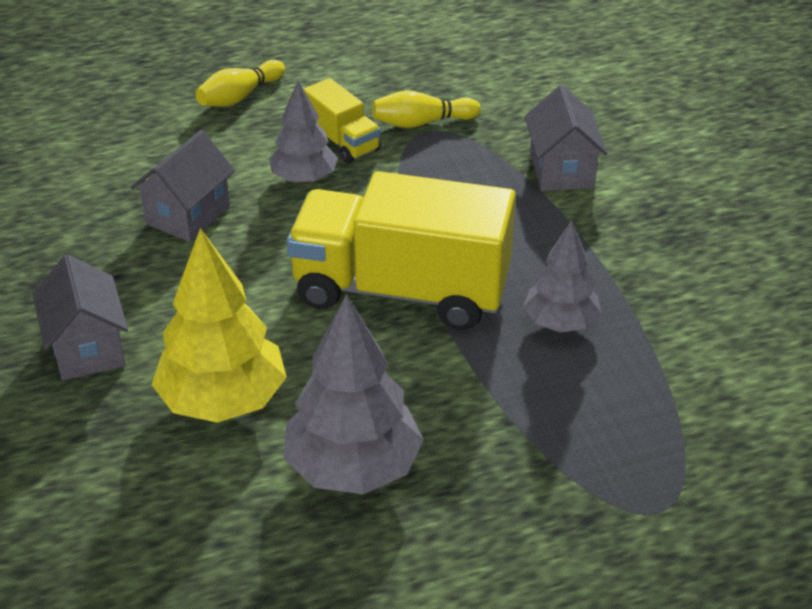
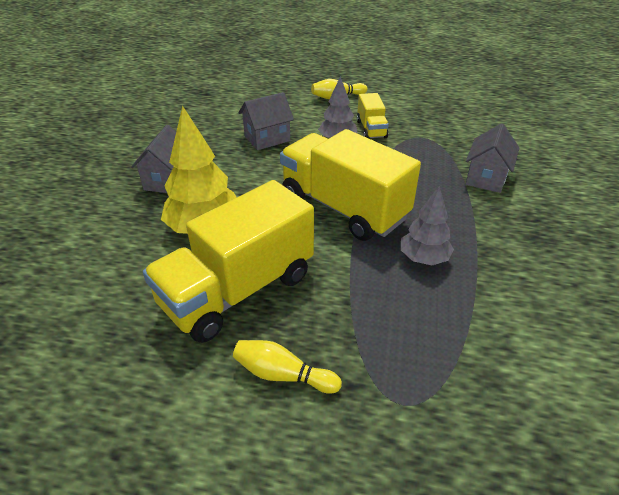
camera: 30 degrees right, 0 degrees up
grey tree [284,294,424,494] -> yellow truck [143,180,314,343]
yellow bowling pin [372,90,481,128] -> yellow bowling pin moved to [233,340,342,394]

